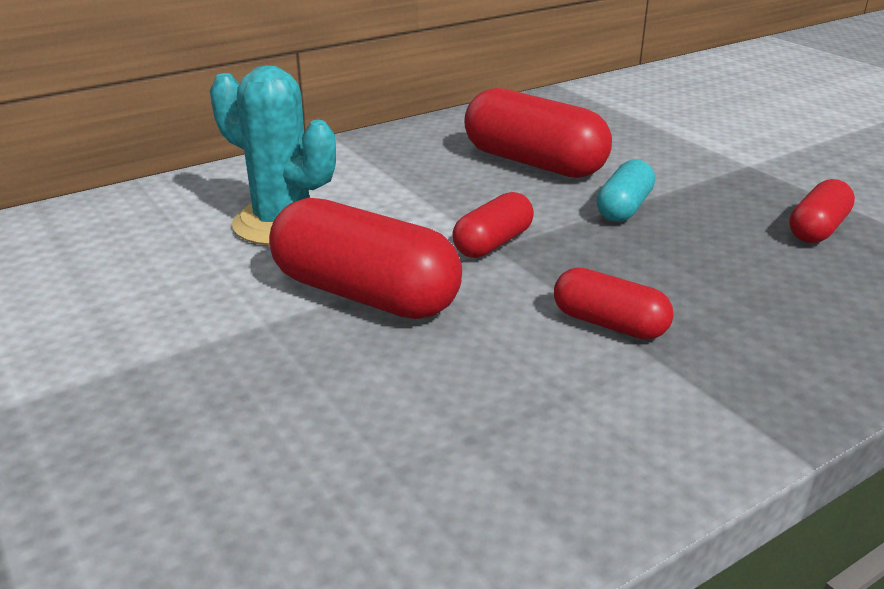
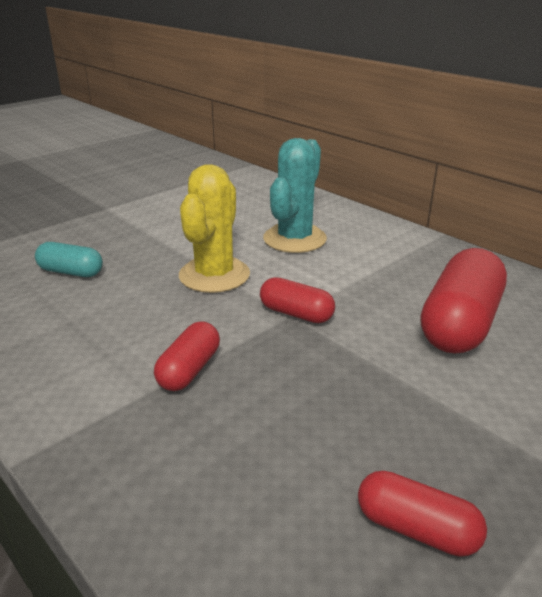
camera: 80 degrees right, 0 degrees up
red capsule [269,198,462,319] -> yellow cactus [179,164,250,293]
turquoise capsule [597,159,655,222] -> turquoise capsule moved to [35,242,103,277]

